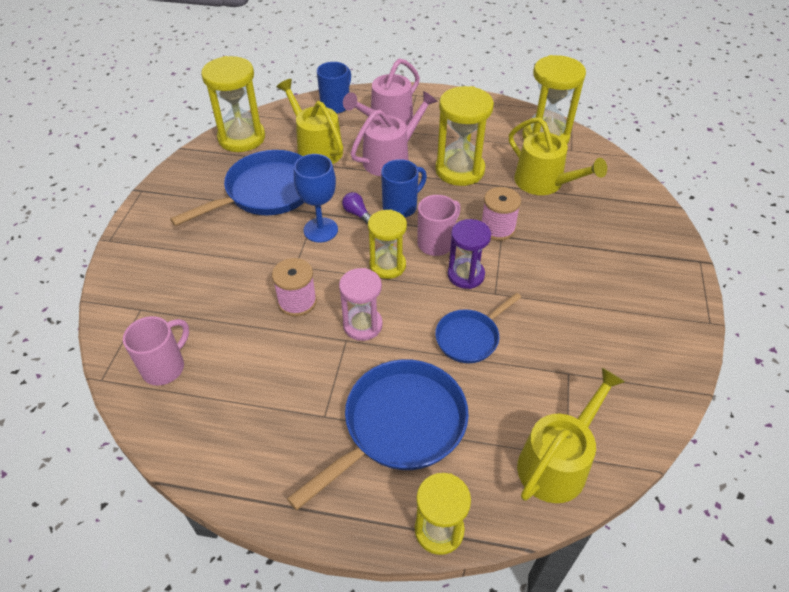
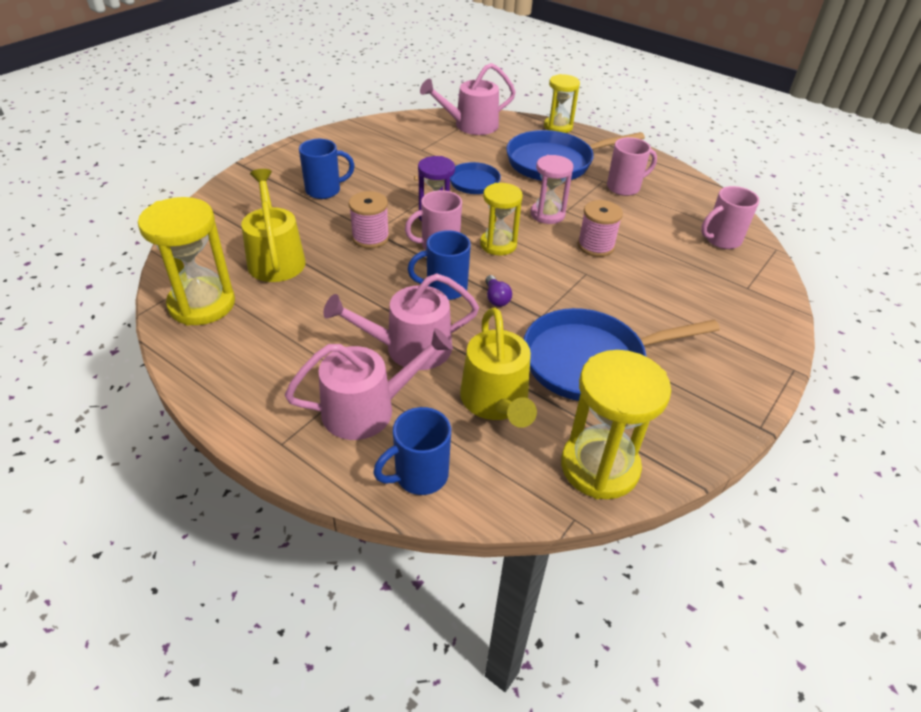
camera: 155 degrees left, 5 degrees down
blue goblet [294,154,338,243] -> none
yellow hourglass [435,86,494,186] -> none
yellow watering can [517,368,625,503] -> pink watering can [420,63,516,135]
none -> blue mug [299,139,355,199]
none -> pink mug [607,137,657,196]

